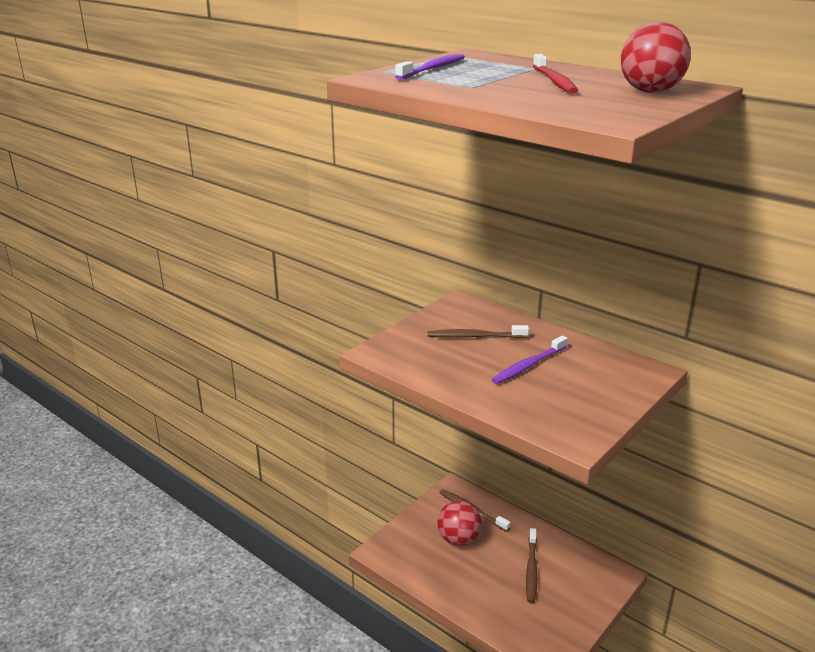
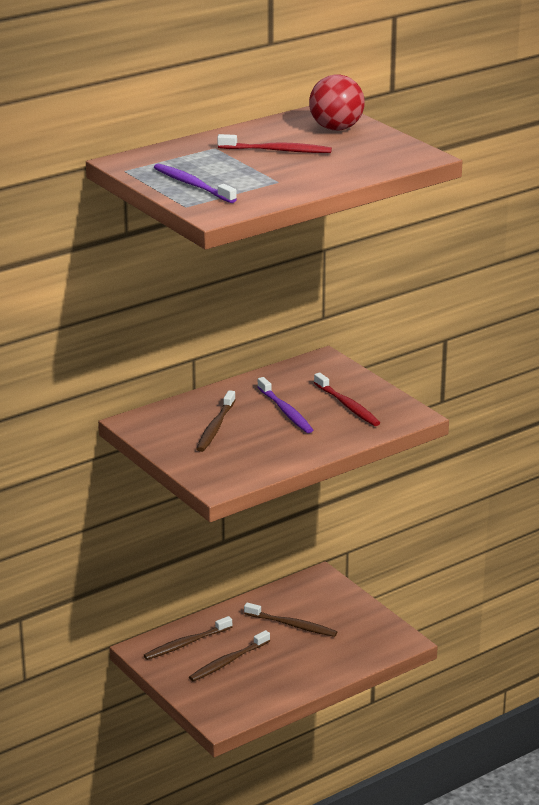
camera: 75 degrees left, 0 degrees up
red ball [437,500,482,546] -> brown toothbrush [189,630,270,682]
none -> red toothbrush [314,373,380,426]

